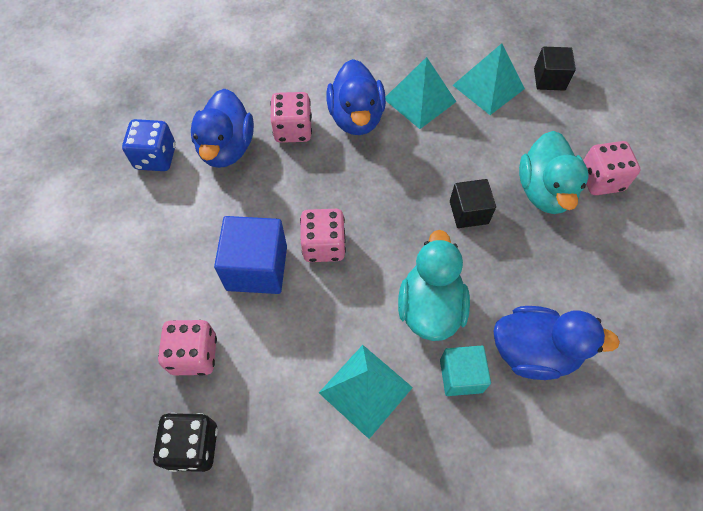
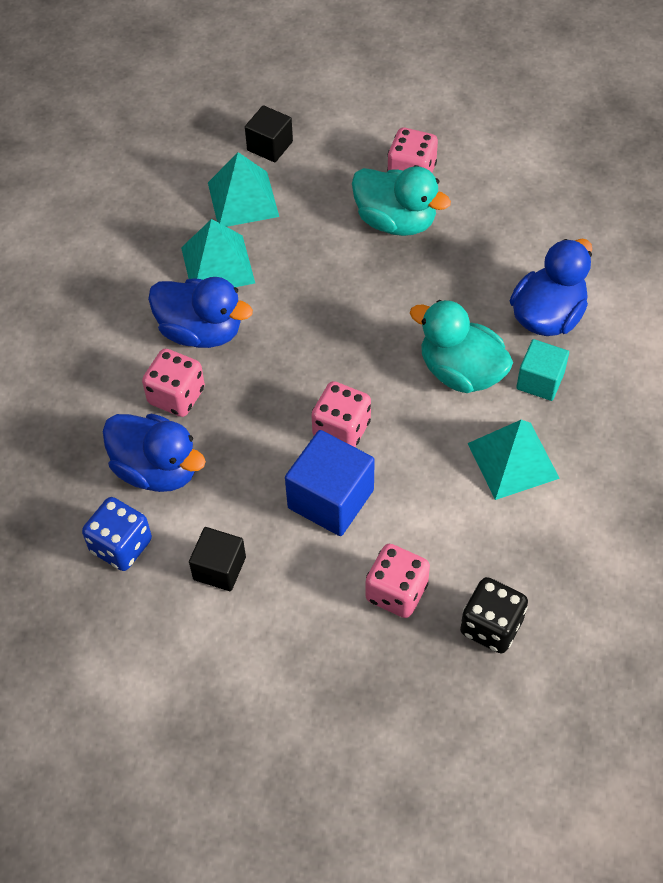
camera: 60 degrees left, 5 degrees down
black cube [450,179,496,228] -> black cube moved to [189,527,246,591]

